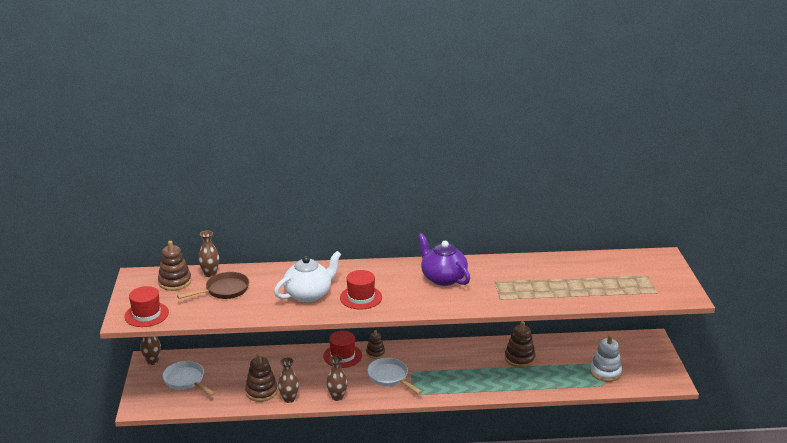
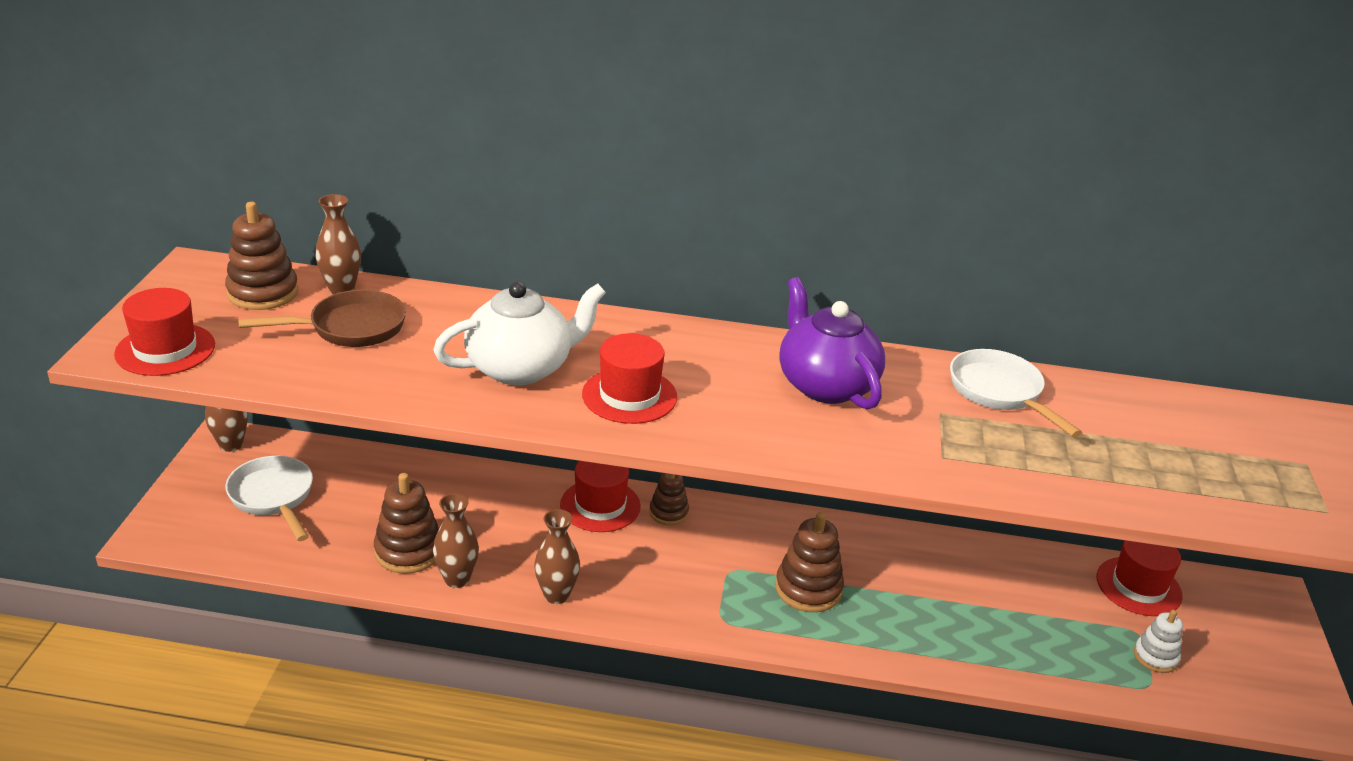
camera: 10 degrees right, 5 degrees up
white pan [367,358,423,394] -> white pan moved to [950,349,1082,437]
brown stacking toy [505,321,536,368] -> brown stacking toy moved to [775,512,844,612]
white stacking toy [590,335,622,382] -> white stacking toy [1134,610,1183,673], size x0.62
none -> red hat [1097,540,1183,616]

